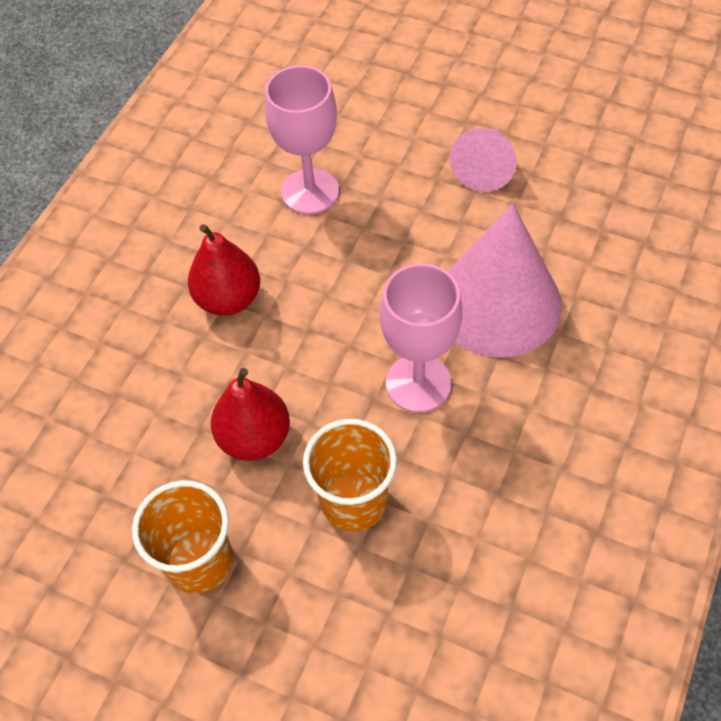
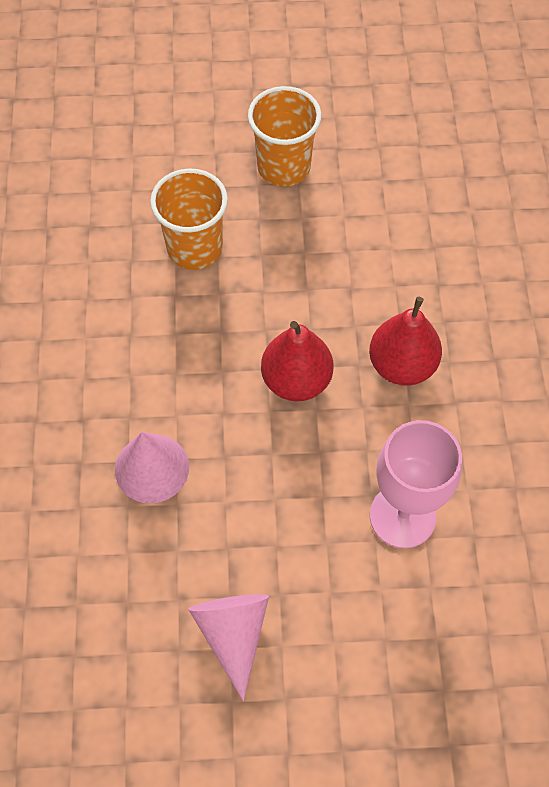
camera: 150 degrees right, 5 degrees up
red pear [211,368,290,461] -> red pear moved to [261,321,333,401]
pink goblet [380,263,462,412] -> none
pink cone [447,203,562,358] -> pink cone [115,432,189,503], size x0.56

